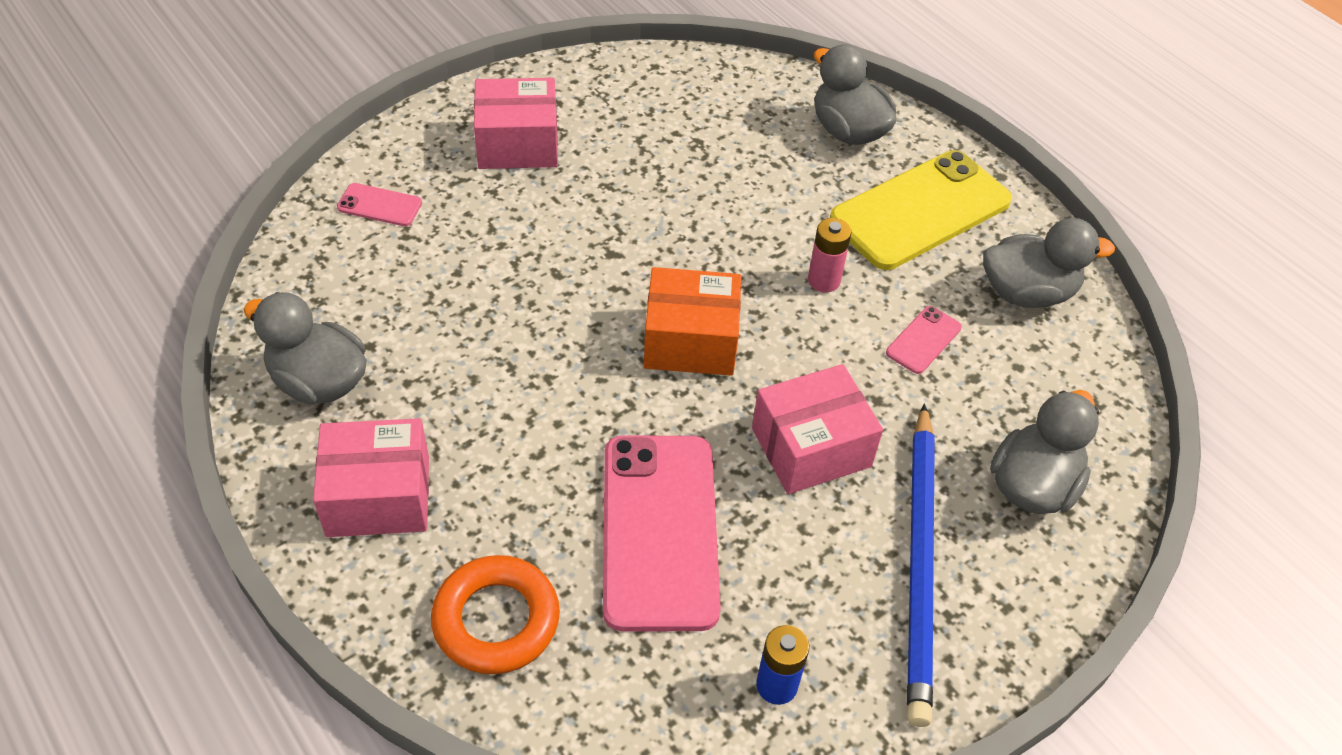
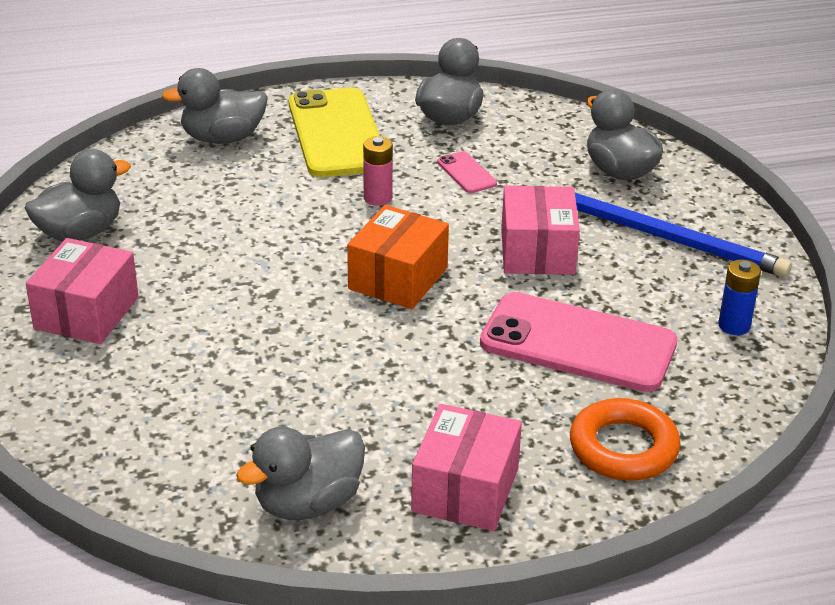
camera: 65 degrees left, 15 degrees down
pink phone [337,183,422,226] -> none
none -> grey duck [25,149,131,242]

